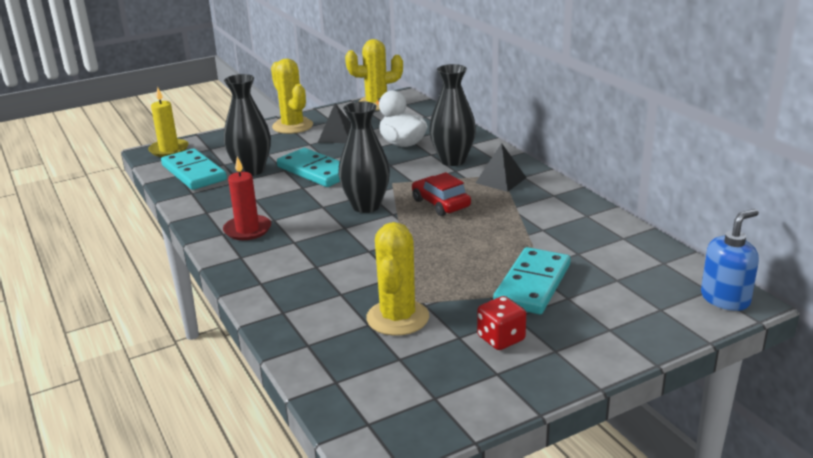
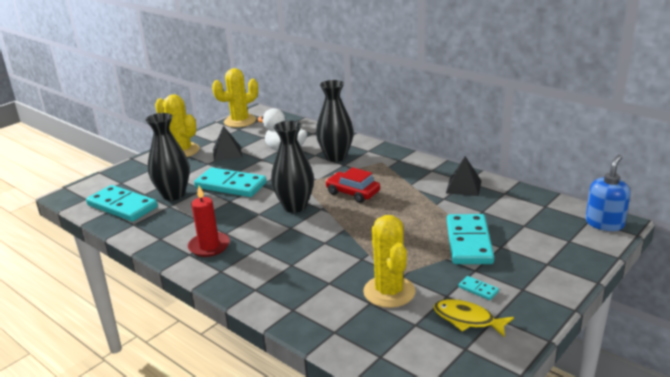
camera: 20 degrees left, 0 degrees up
yellow candle [148,87,189,157] -> none
black pyramid [475,143,526,192] -> black pyramid moved to [446,156,481,196]
red dice [477,296,526,350] -> turquoise domino [458,276,499,300]
none -> yellow fish [433,299,514,337]

